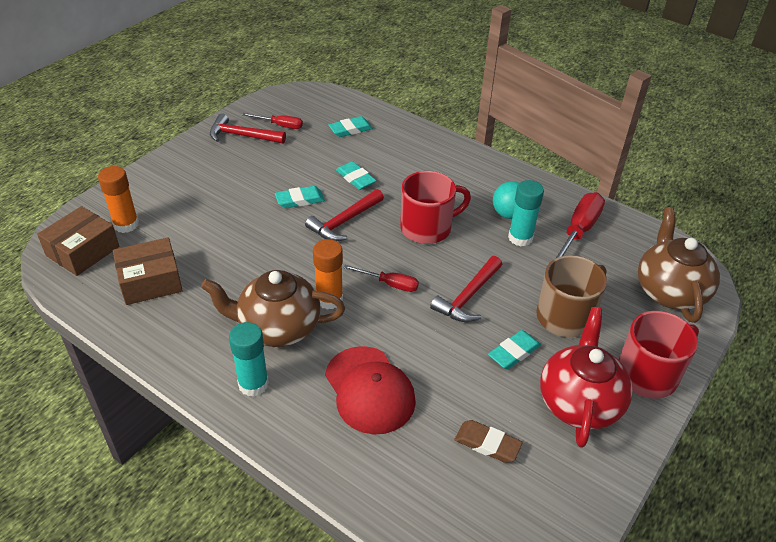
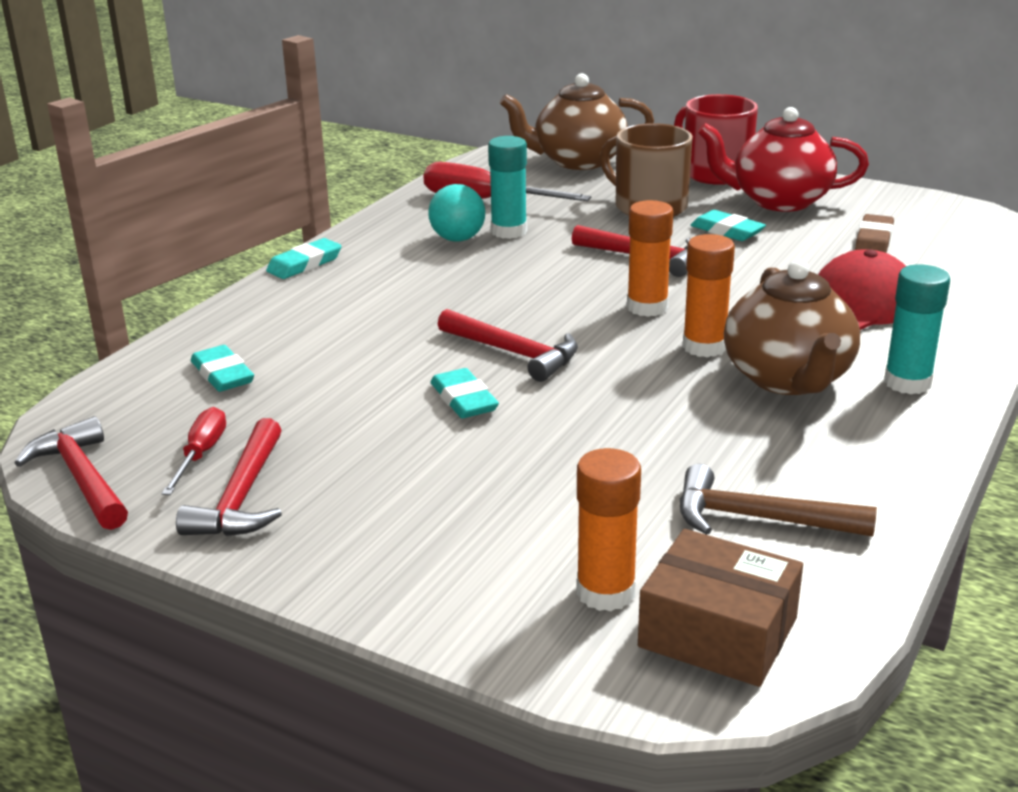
camera: 95 degrees left, 15 degrees down
brown box [113,237,183,305] -> brown hammer [680,464,877,537]
turquoise eraser [336,161,377,190] -> turquoise eraser moved to [266,238,342,279]
red screwdriver [343,265,419,292] -> orange glue stick [627,200,673,317]
red mug [400,171,471,244] -> none
none -> red hammer [15,416,128,530]

